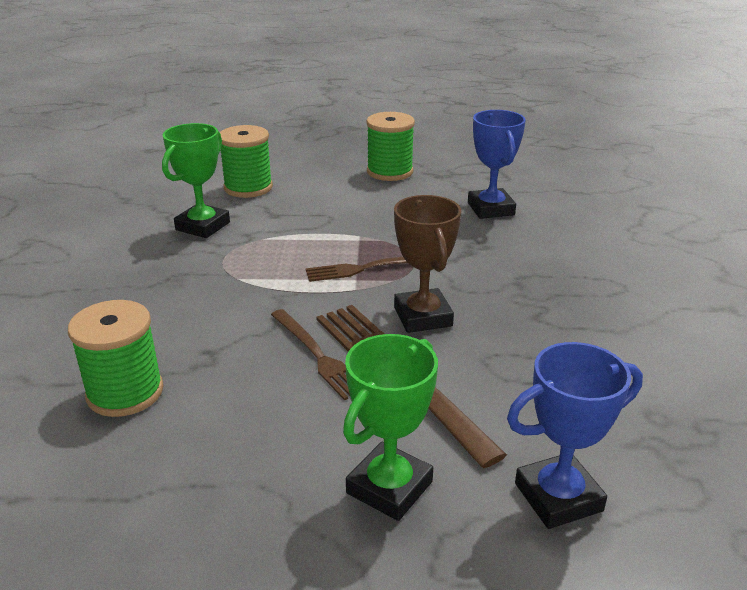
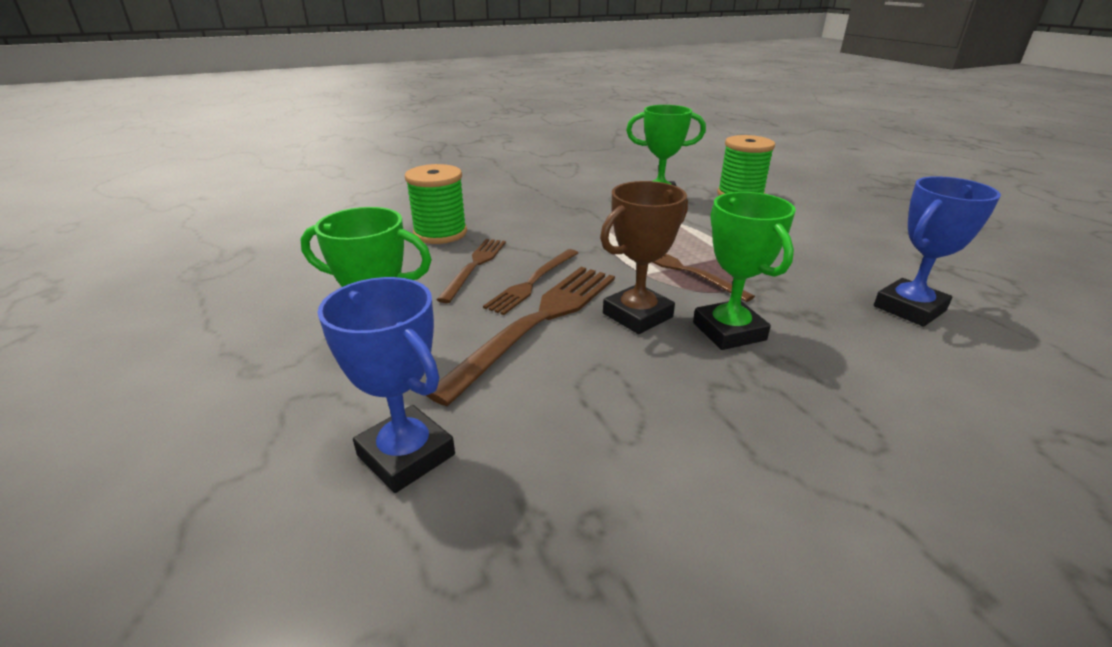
camera: 65 degrees right, 0 degrees up
green spool [366,112,415,181] -> none
none -> brown fork [437,239,506,303]
none -> green trophy [693,192,796,350]

